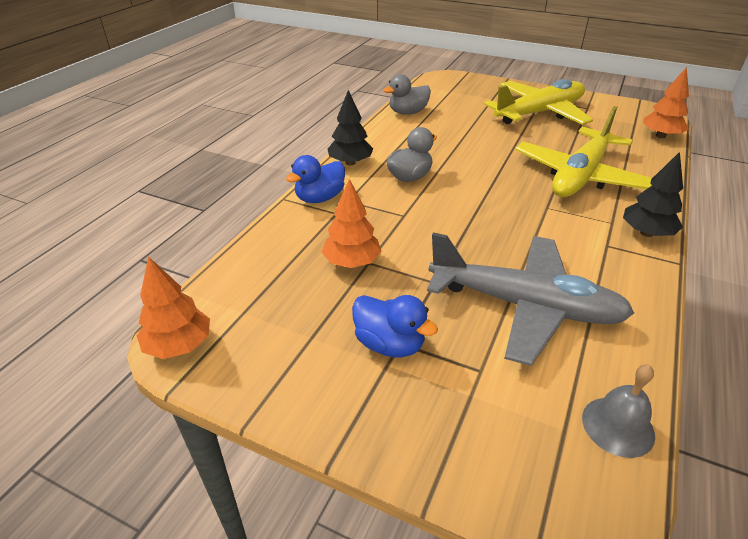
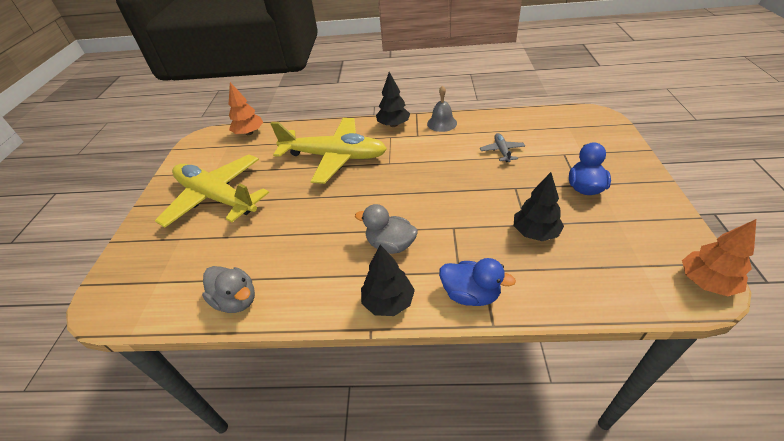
camera: 110 degrees left, 5 degrees up
orange tree [322,179,382,268] -> black tree [514,172,564,241]
grey plane [427,232,634,366] -> grey plane [480,133,525,162], size x0.40
grey bell [582,364,655,458] -> grey bell moved to [427,85,457,132]

